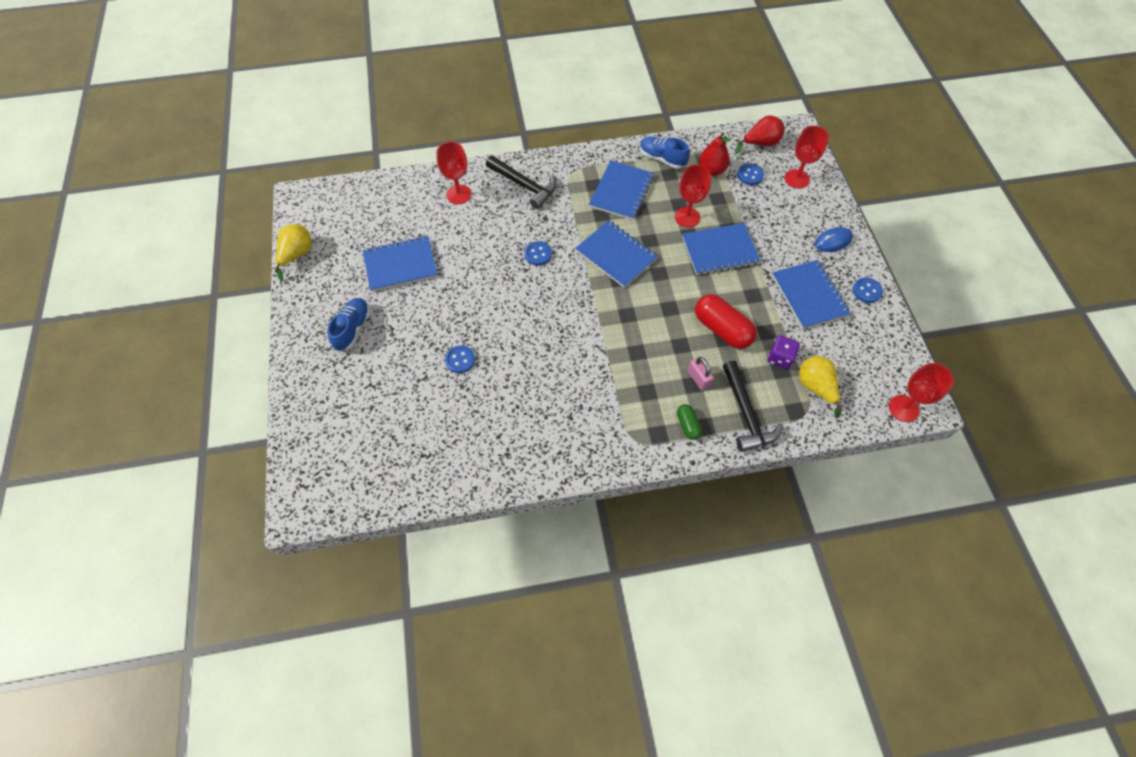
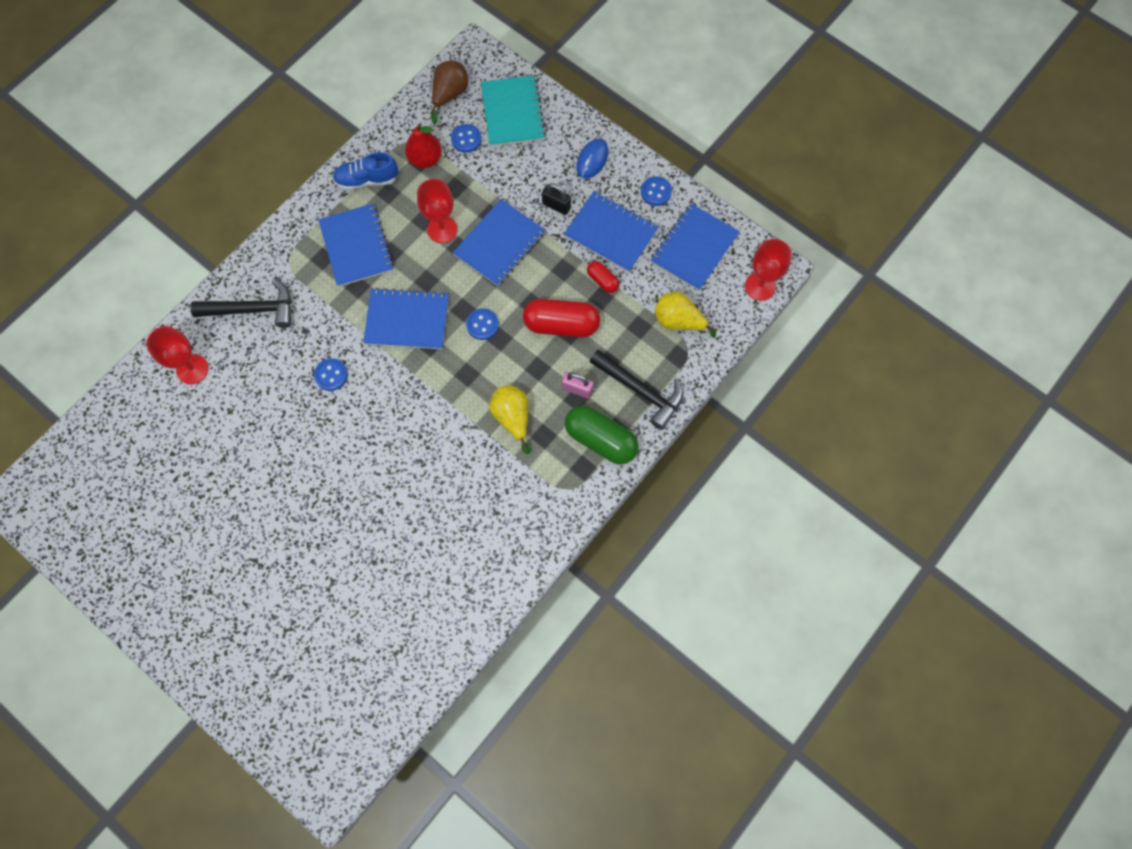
camera: 40 degrees left, 10 degrees up
yellow pear [274,224,312,281] -> yellow pear moved to [490,385,531,454]
blue shoe [327,298,370,351] -> none
blue notebook [363,236,438,292] -> blue notebook moved to [651,203,740,291]
blue button [445,345,475,373] -> blue button moved to [466,308,499,340]
green capsule [677,404,702,440] -> green capsule [565,405,639,464], size x1.94
red pear [735,115,785,154] -> brown pear [430,60,468,124]
purple dice [768,335,800,369] -> none
red goblet [785,126,829,189] -> turquoise notebook [481,75,546,146]
none -> black padlock [542,183,571,215]
none -> red capsule [587,261,619,293]

